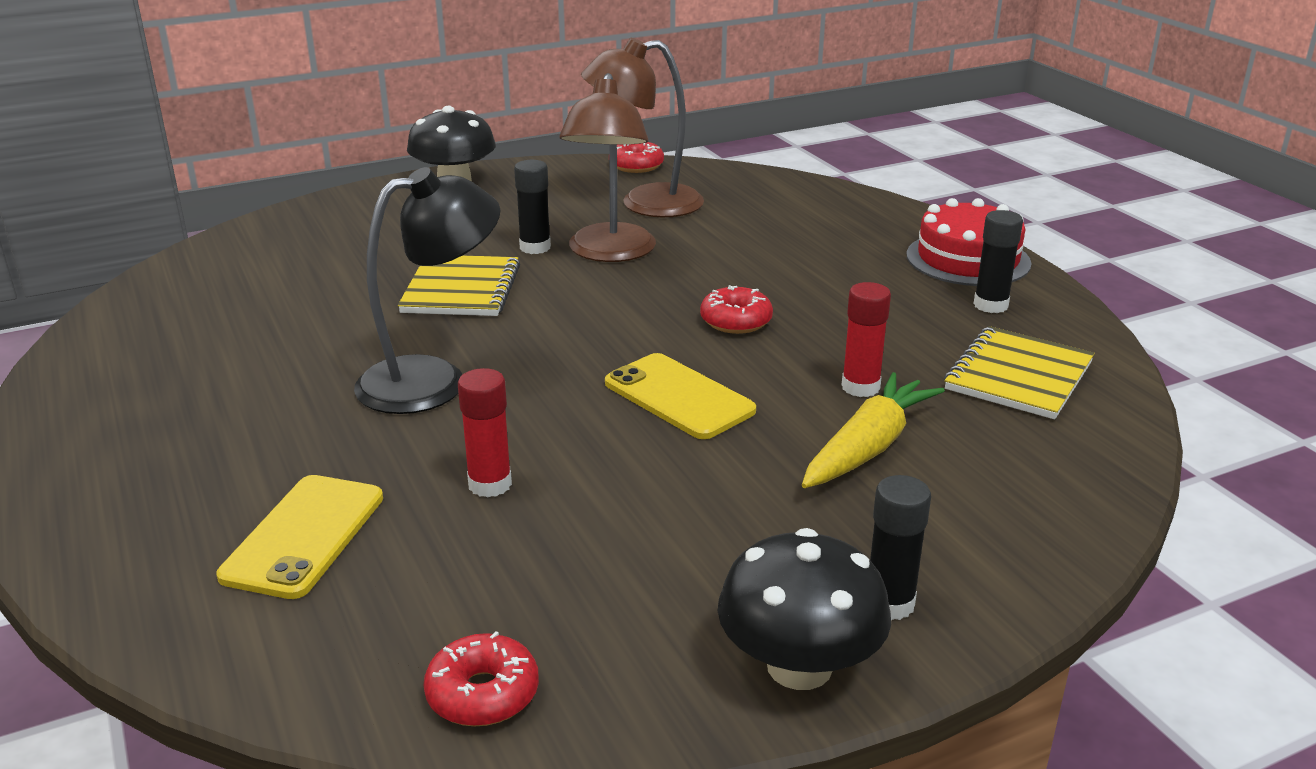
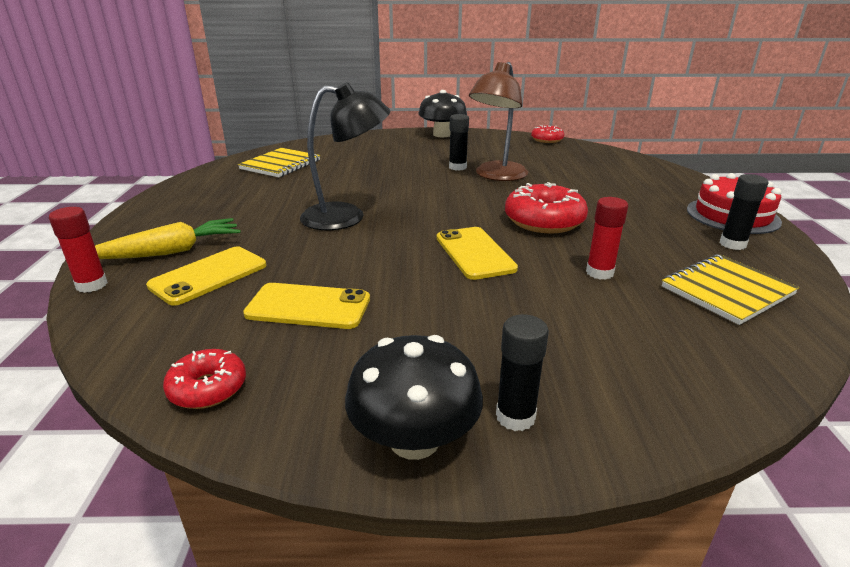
camera: 25 degrees right, 0 degrees up
yellow notebook [398,255,520,316] -> yellow notebook moved to [238,148,320,177]
red glue stick [458,368,512,498] -> red glue stick moved to [49,207,108,293]
brown lamp [581,38,704,217] -> none
red donut [700,285,773,334] -> red donut [505,182,588,234], size x1.72
yellow carrot [802,372,945,488] -> yellow carrot moved to [95,218,241,259]
none -> yellow phone [243,283,370,329]

